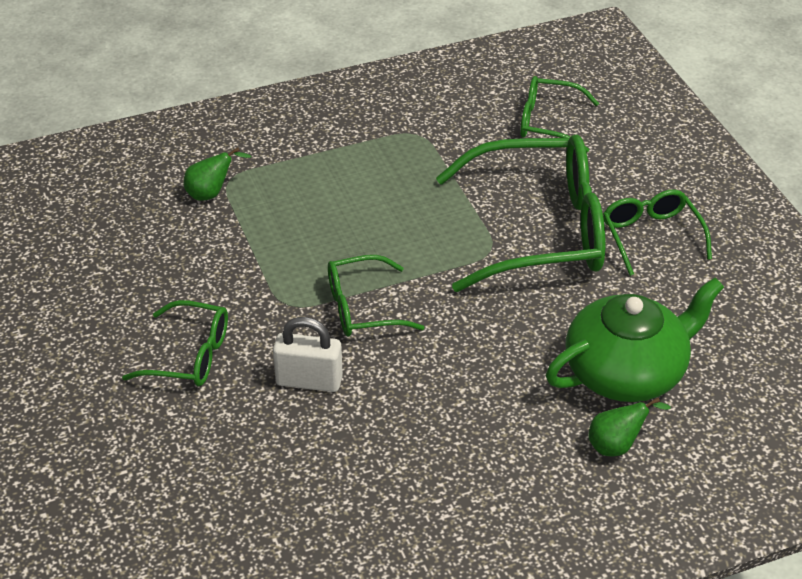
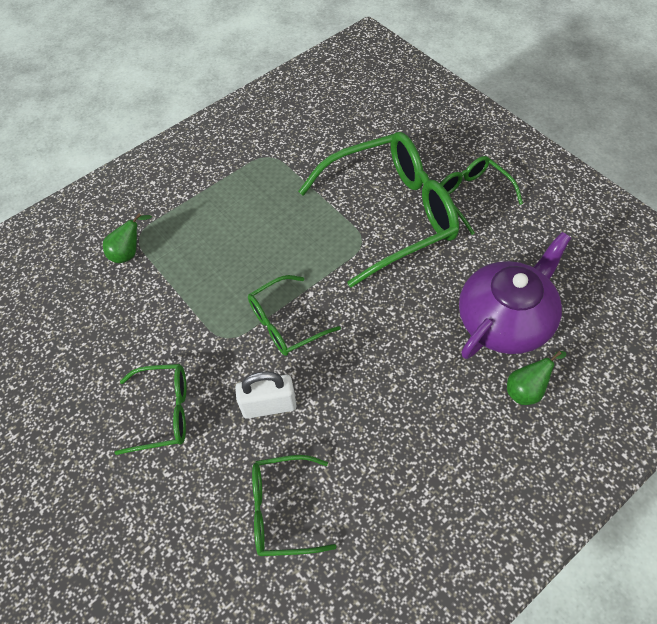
camera: 15 degrees left, 15 degrees up
green glasses [520,76,599,152] -> green glasses moved to [252,455,337,556]
green teapot [546,278,724,402] -> purple teapot [459,232,571,359]

